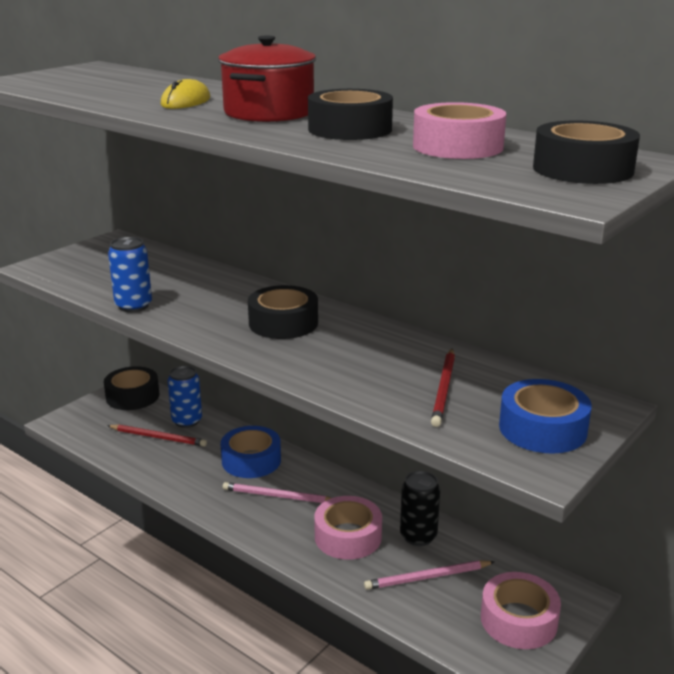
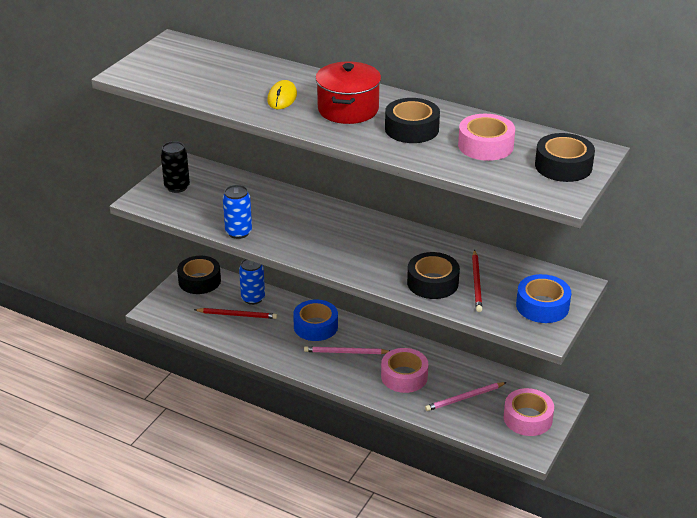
camera: 10 degrees left, 10 degrees up
black tape [248,285,318,339] -> black tape moved to [407,252,460,299]
black can [400,471,440,546] -> black can moved to [161,141,190,193]

